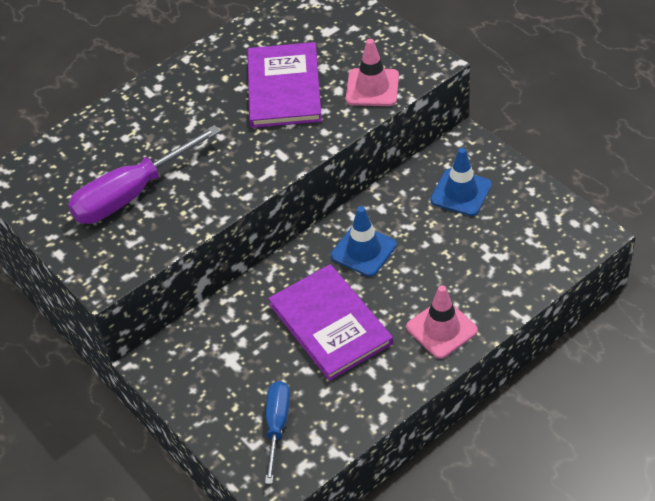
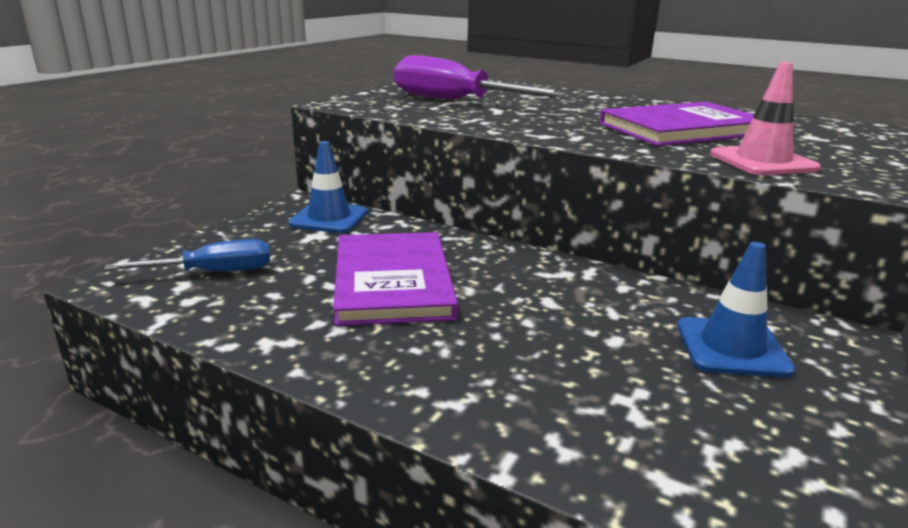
camera: 65 degrees right, 25 degrees down
purple book [268,264,393,381] -> purple book turned 45 degrees counterclockwise [333,232,458,326]
blue traffic cone [331,206,397,277] -> blue traffic cone moved to [288,141,368,233]
pink traffic cone [406,285,478,359] -> none

